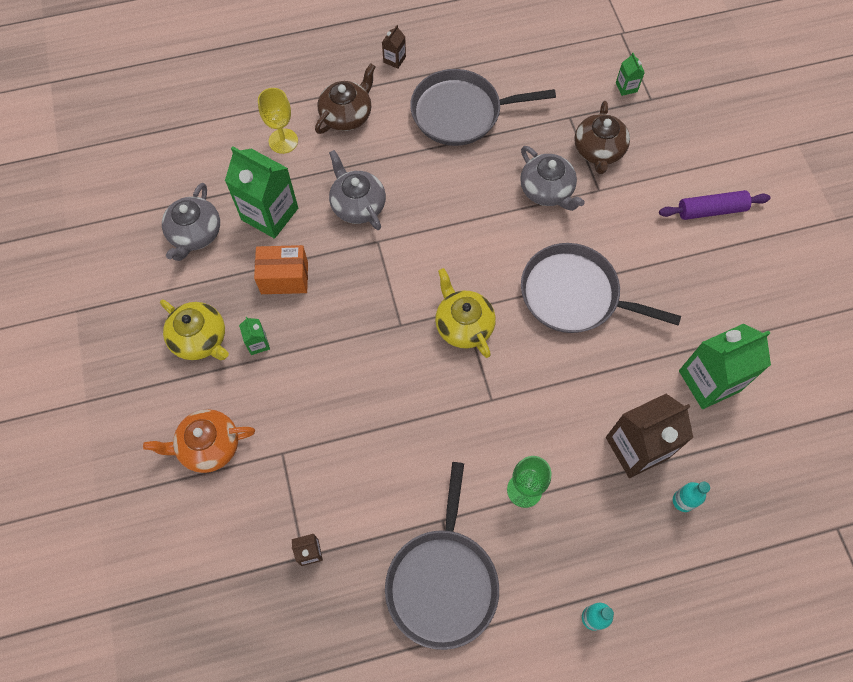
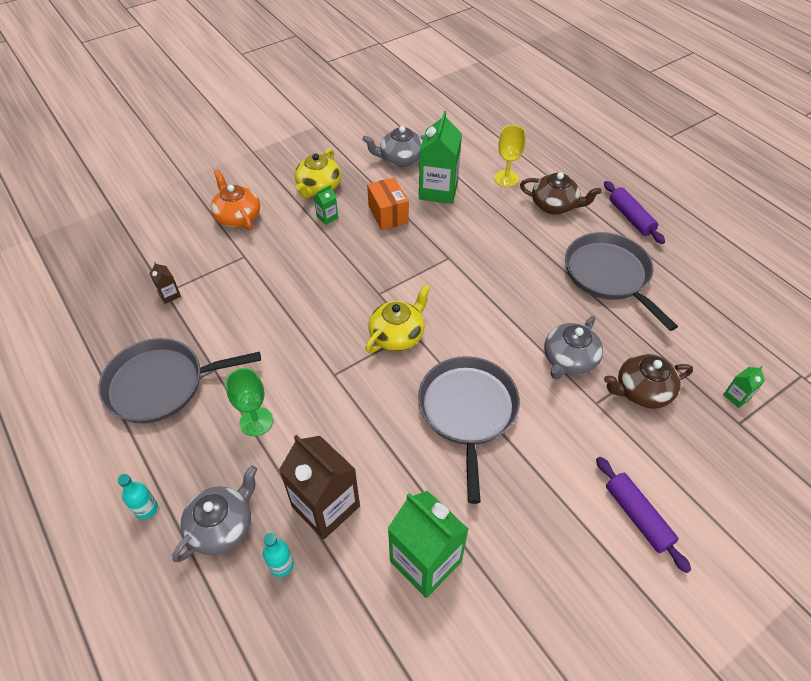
camera: 70 degrees right, 15 degrees down
grey teapot [329,150,386,230] -> grey teapot moved to [172,465,257,562]
brown carton [382,25,406,69] -> purple rolling pin [604,181,665,244]

